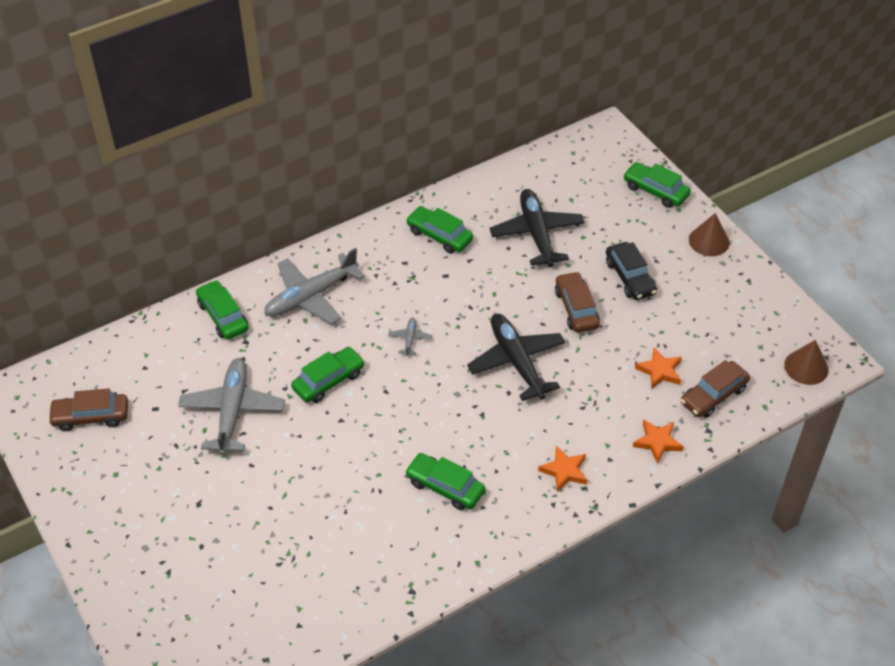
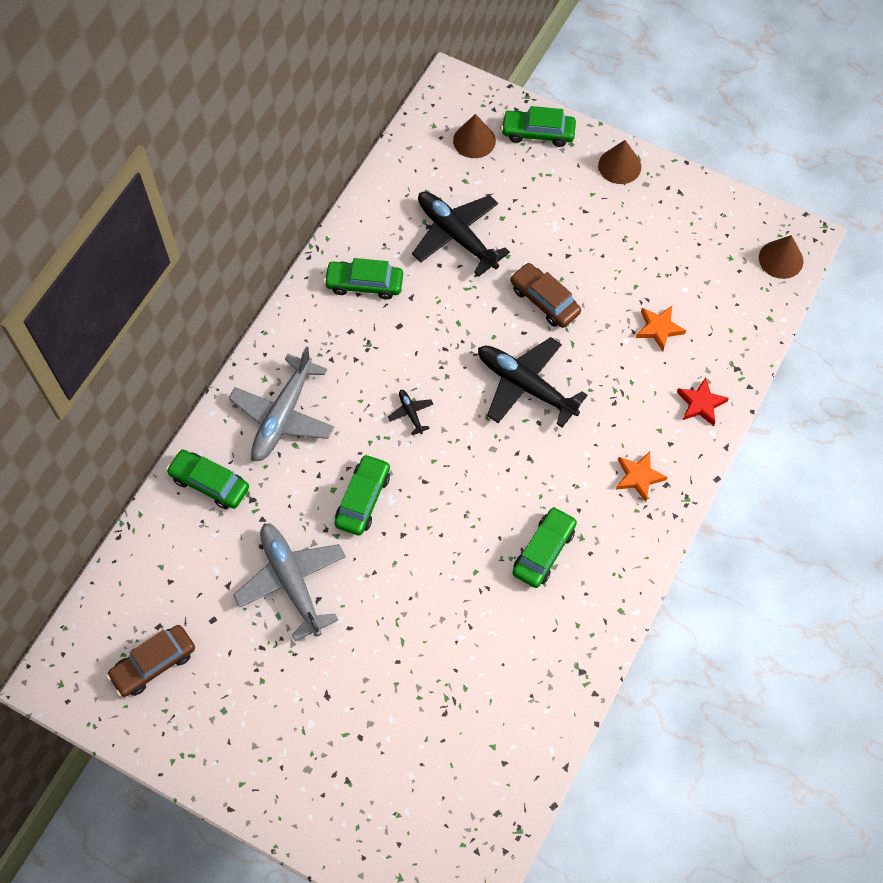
camera: 30 degrees left, 15 degrees up
grey plane [388,318,432,356] -> black plane [388,390,433,436]
green car [405,453,485,510] -> green car turned 120 degrees clockwise [512,507,577,588]
black car [606,242,657,300] -> none
orange star [633,419,684,464] -> red star [677,378,729,426]
brown car [681,360,750,418] -> none
none -> brown cone [453,114,496,158]

